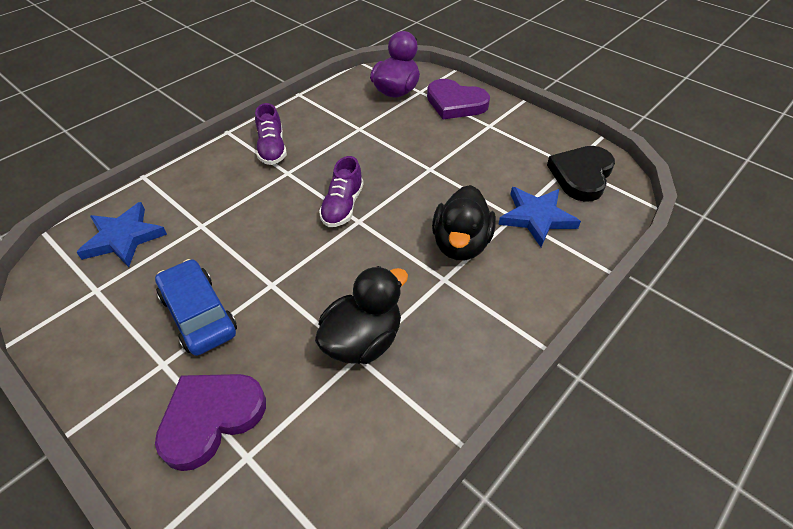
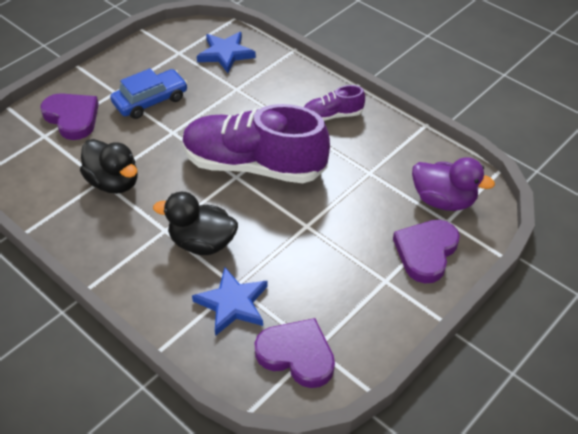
camera: 90 degrees right, 0 degrees up
purple shoe [319,156,364,227] -> purple shoe [183,104,330,183], size x2.22
black heart [547,146,615,202] -> purple heart [254,318,335,388]

